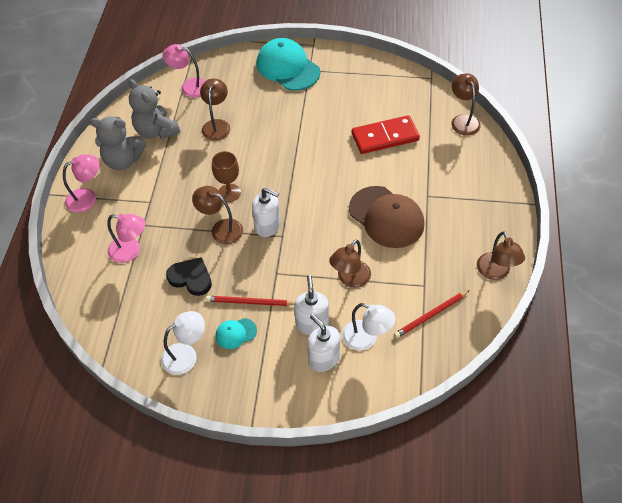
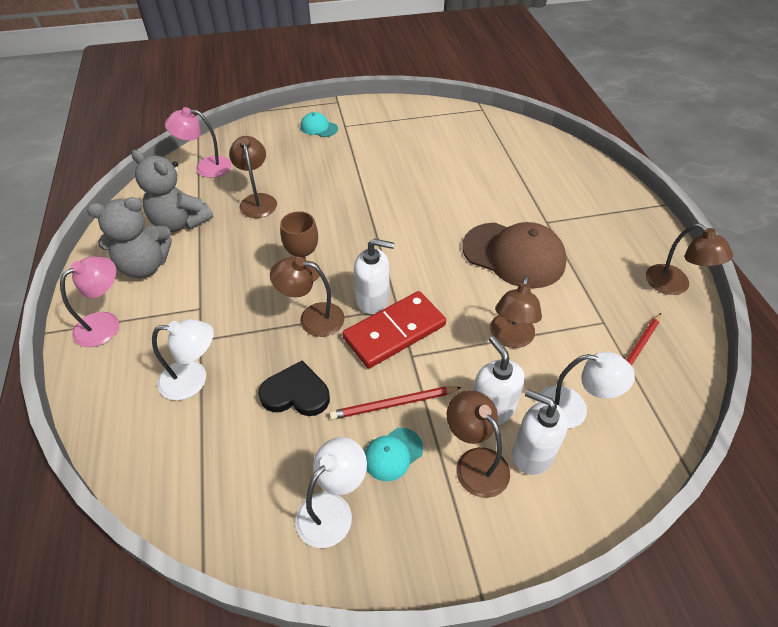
camera: 20 degrees left, 5 degrees down
pink lamp [107,214,145,263] -> white lamp [152,319,214,400]
turquoise cap [257,38,320,91] -> turquoise cap [301,112,338,137], size x0.47
red domino [352,115,420,154] -> red domino moved to [342,291,446,368]
brown lamp [451,73,481,136] -> brown lamp moved to [447,390,510,498]

